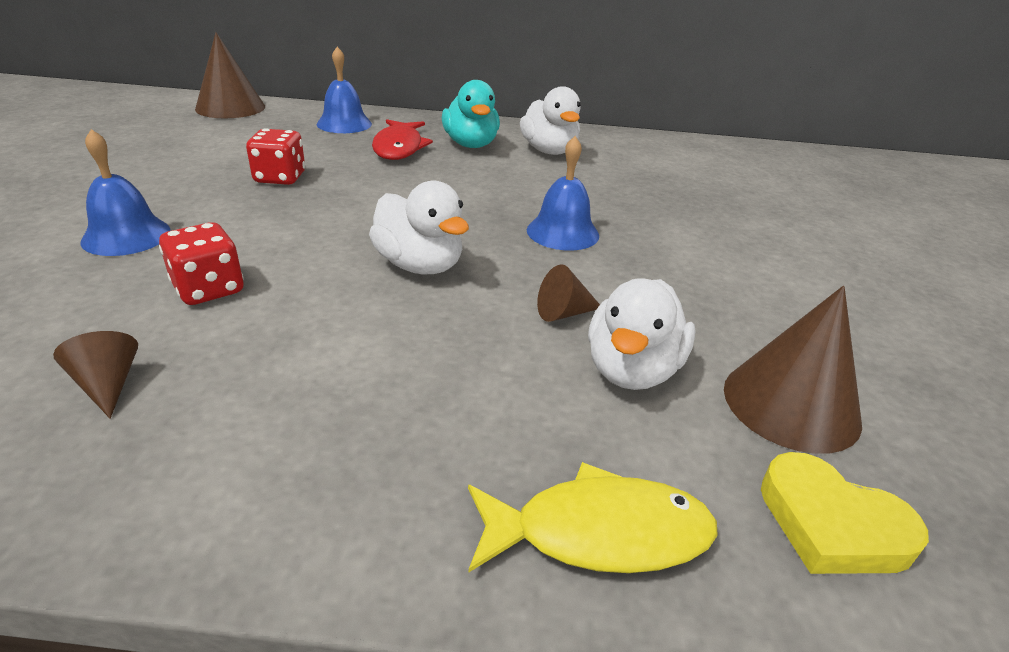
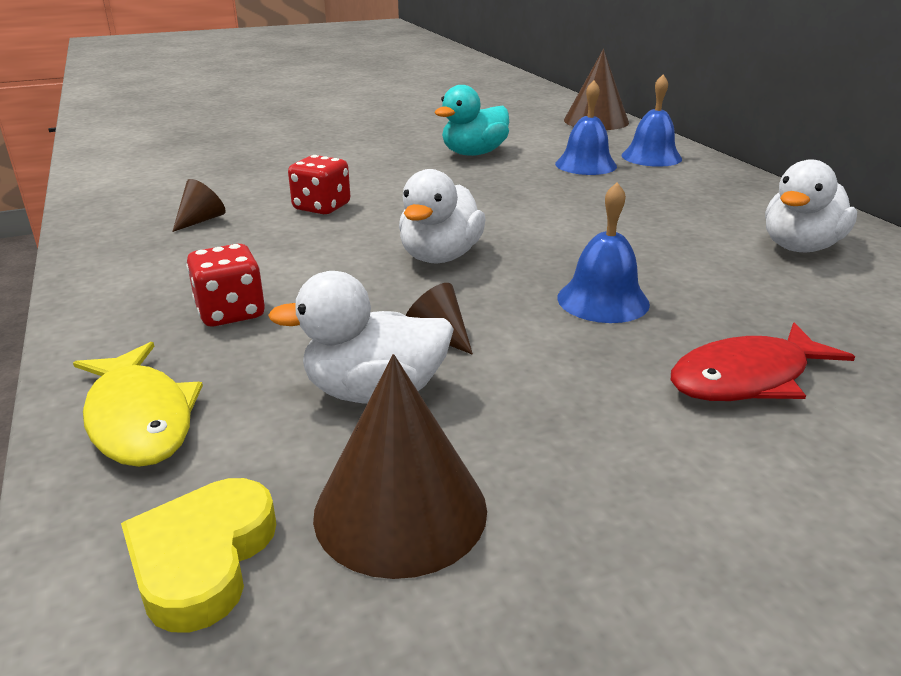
camera: 65 degrees right, 5 degrees down
blue bell [81,129,171,256] -> blue bell moved to [555,80,617,175]
red dice [246,128,305,185] -> red dice moved to [186,244,265,326]
red fish [372,119,433,160] -> red fish moved to [671,323,855,401]
turquoise duck [442,80,500,148] -> turquoise duck moved to [434,85,509,156]

